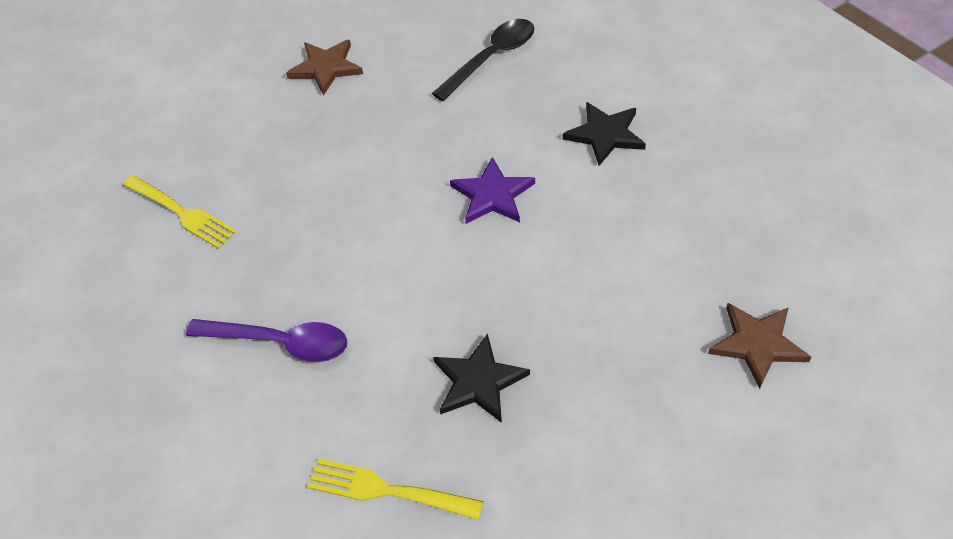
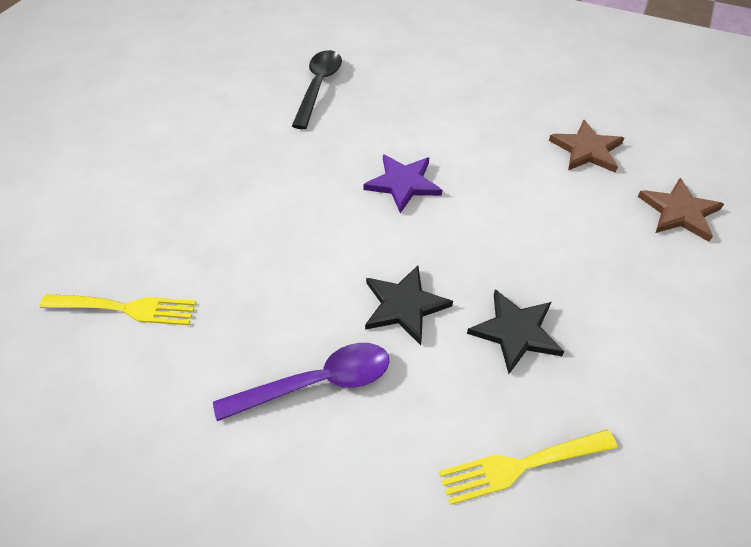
camera: 35 degrees left, 0 degrees up
brown star [286,40,363,95] -> brown star moved to [549,120,624,173]
black star [563,102,646,166] -> black star moved to [365,265,453,345]

